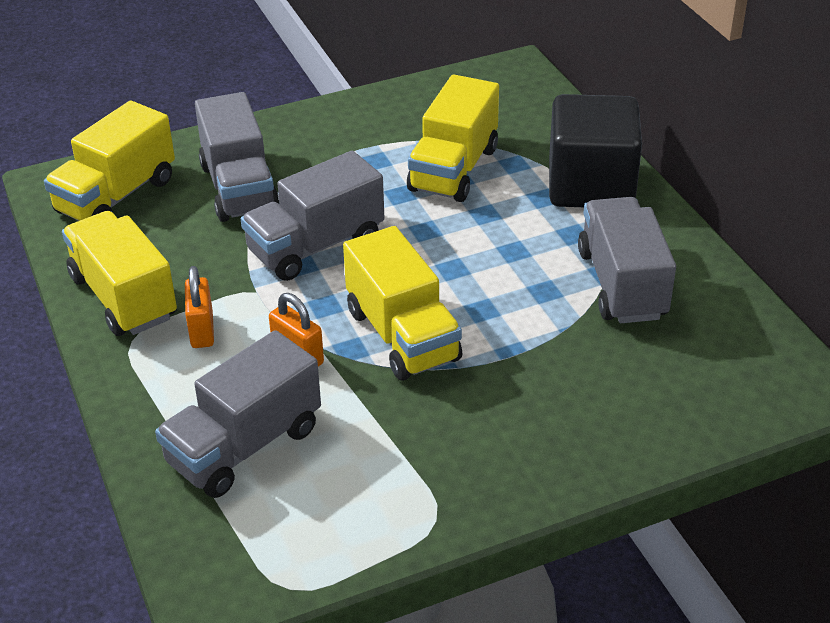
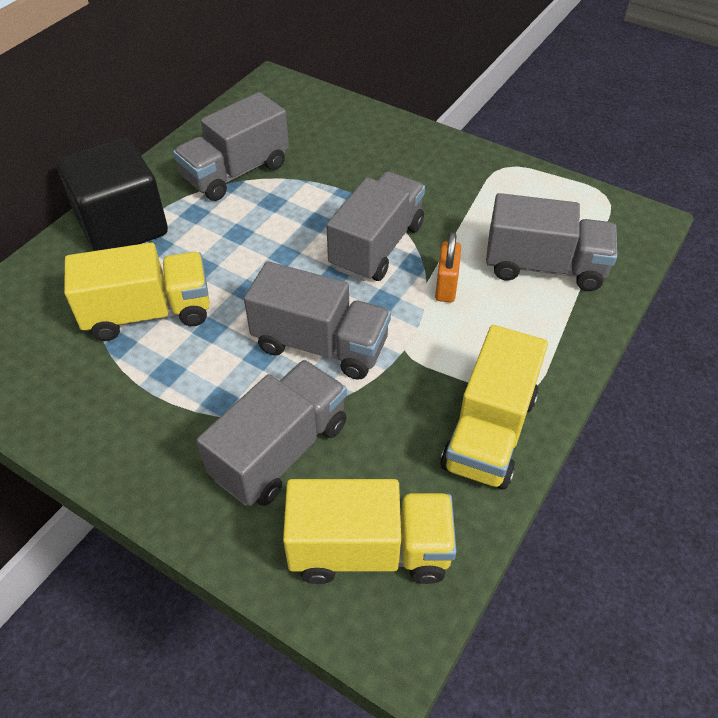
camera: 125 degrees left, 10 degrees up
orange padlock [185,266,214,348] -> none
yellow truck [343,226,462,381] -> grey truck [326,171,425,281]

